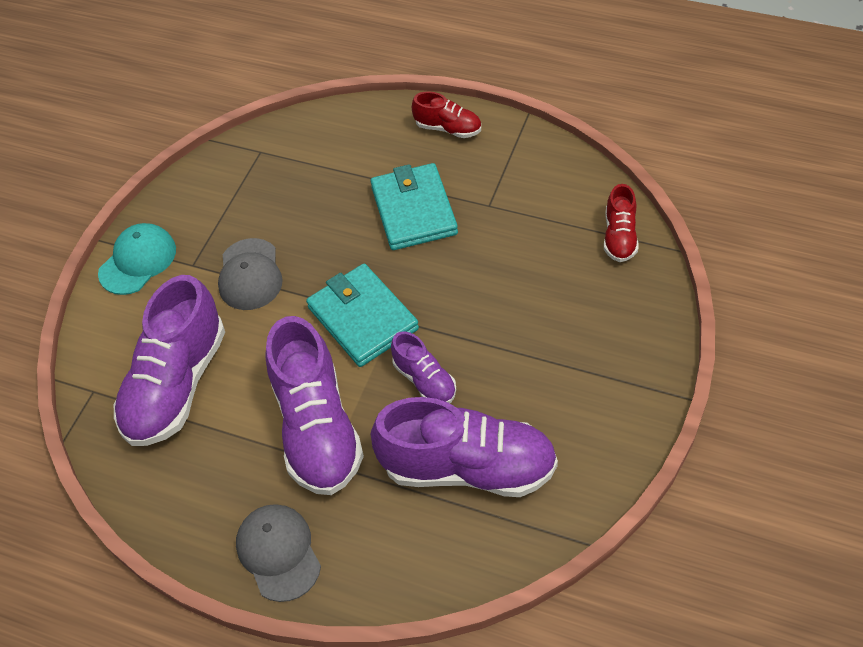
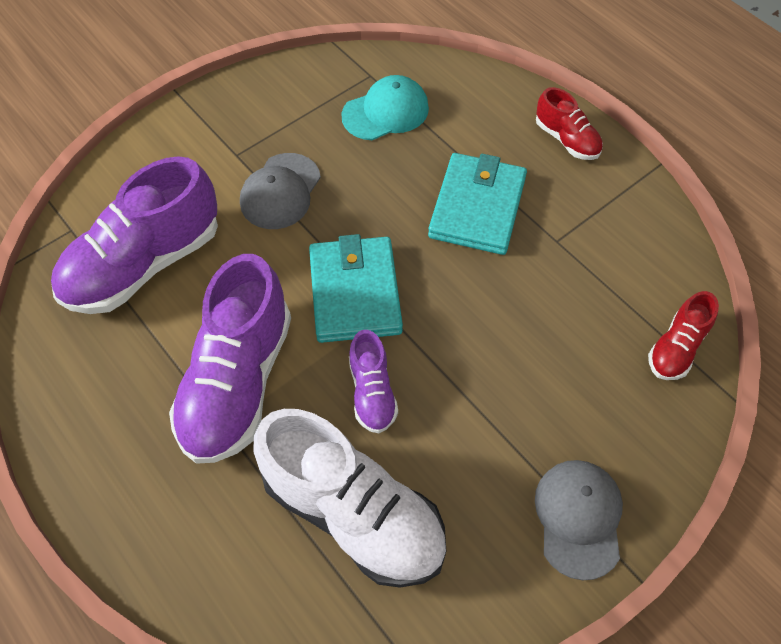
camera: 25 degrees right, 5 degrees up
turquoise cap [98,223,176,295] -> turquoise cap moved to [341,75,429,140]
grey cap [236,504,321,602] -> grey cap moved to [535,460,623,580]
purple shoe [371,397,558,497] -> white shoe [253,409,446,588]

